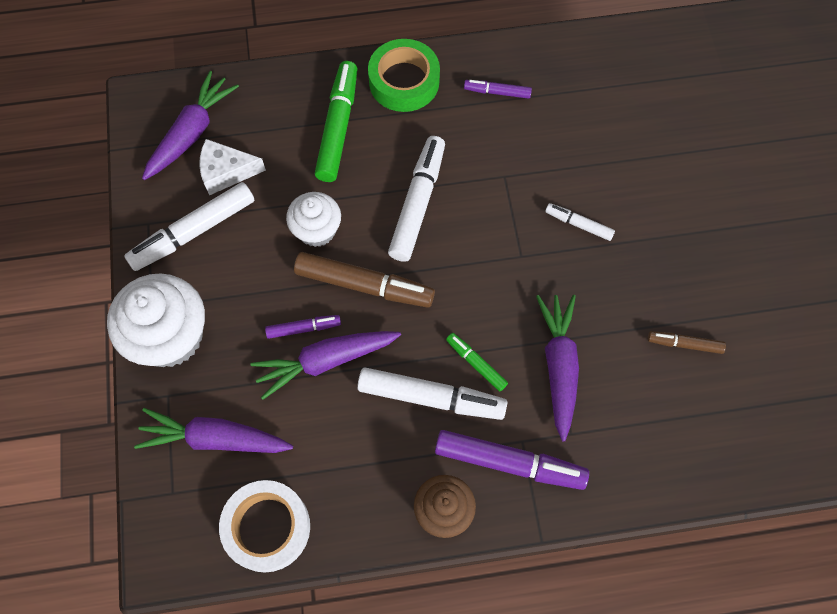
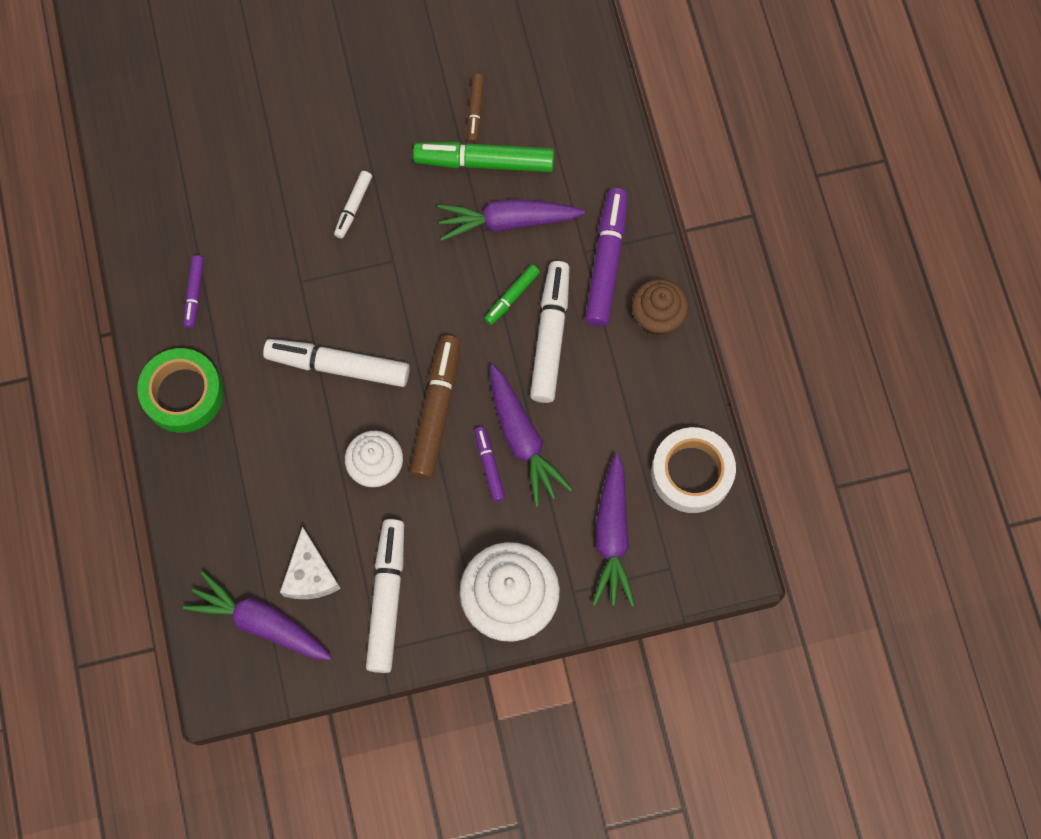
camera: 95 degrees left, 5 degrees up
white marker [124,182,255,271] -> white marker turned 135 degrees counterclockwise [366,519,404,673]
green marker [315,61,357,182] -> green marker moved to [413,142,554,172]

